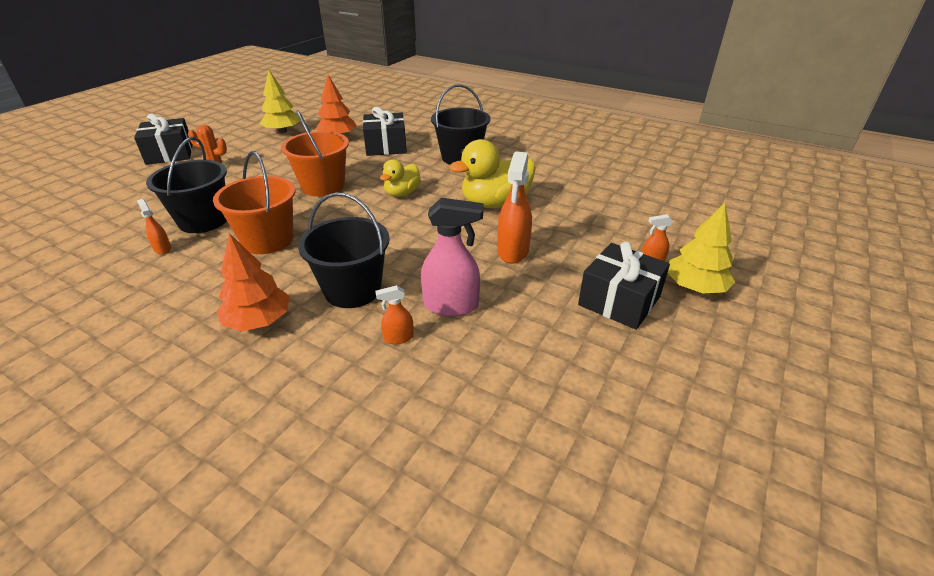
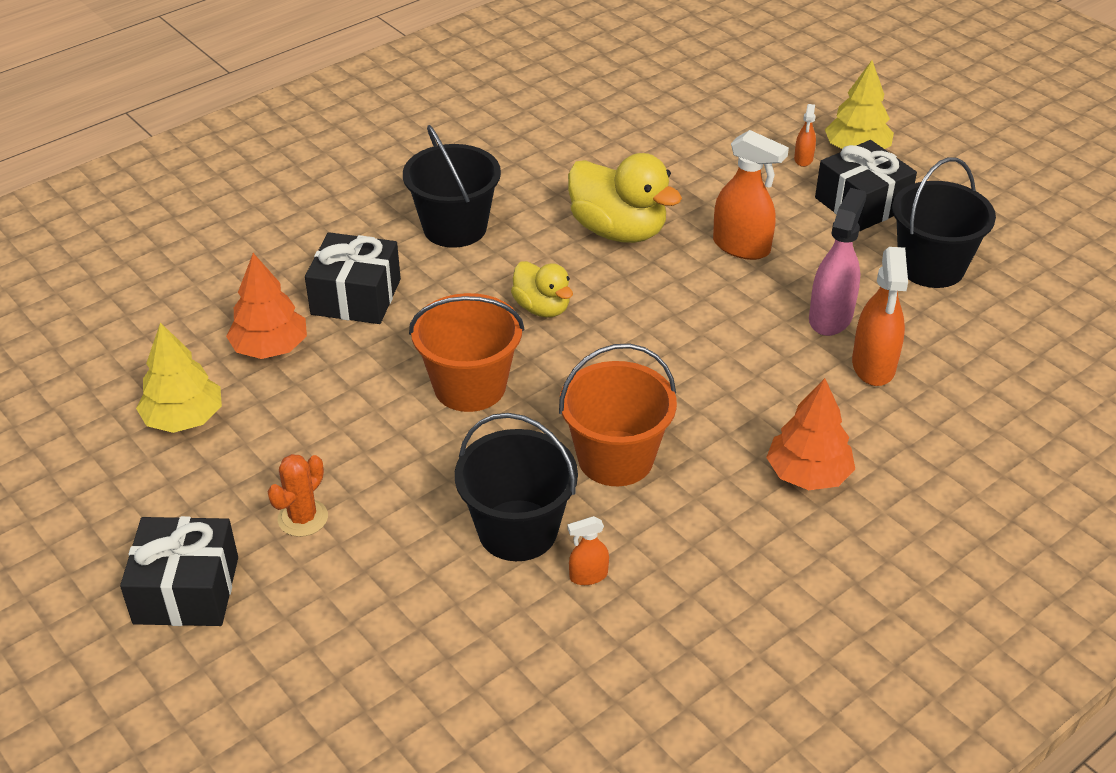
camera: 70 degrees left, 5 degrees up
black bucket [298,192,390,308] -> black bucket moved to [892,157,996,288]
orange spray bottle [375,285,414,344] -> orange spray bottle [852,247,908,386], size x1.96
yellow duck [449,139,536,208] -> yellow duck turned 45 degrees counterclockwise [568,153,682,243]

